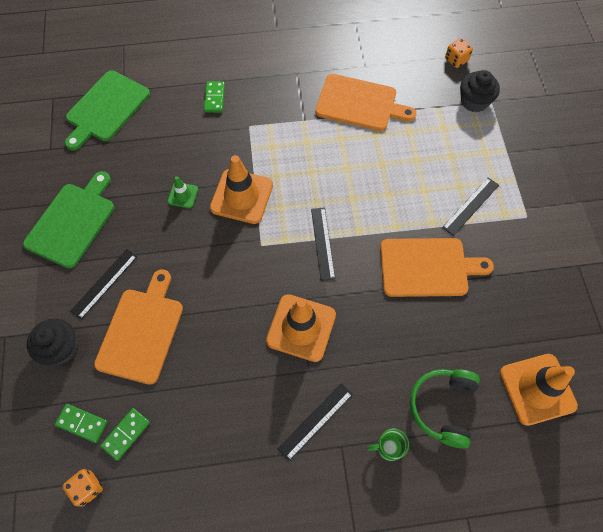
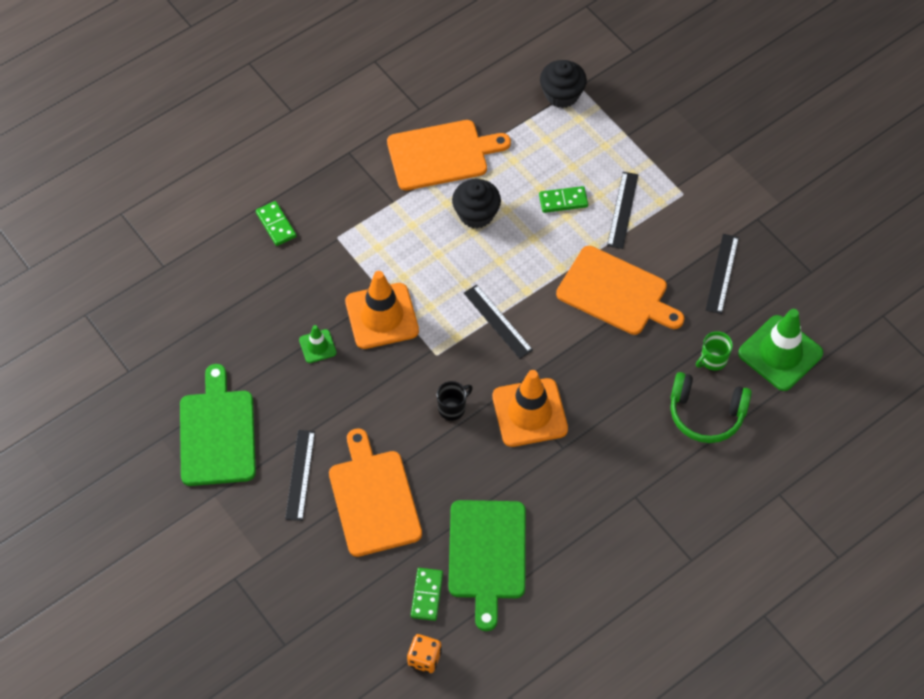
camera: 30 degrees left, 5 degrees down
black cupcake [27,319,77,365] -> black cupcake moved to [452,179,501,229]
green domino [55,404,108,443] -> green domino moved to [539,186,588,213]
green cutting board [65,71,150,150] -> green cutting board moved to [449,500,526,631]
black ruler [278,383,353,461] -> black ruler moved to [706,234,739,314]
green mug [367,429,409,461] -> green mug moved to [696,331,733,371]
orange cutting board [380,238,494,297] -> orange cutting board turned 60 degrees clockwise [556,246,684,335]
green headphones [410,369,480,449] -> green headphones turned 60 degrees counterclockwise [671,372,752,443]
orange dice [445,38,473,68] -> none
orange traffic cone [500,354,578,426] -> green traffic cone [738,309,823,391]
none -> black mug [437,381,473,421]

